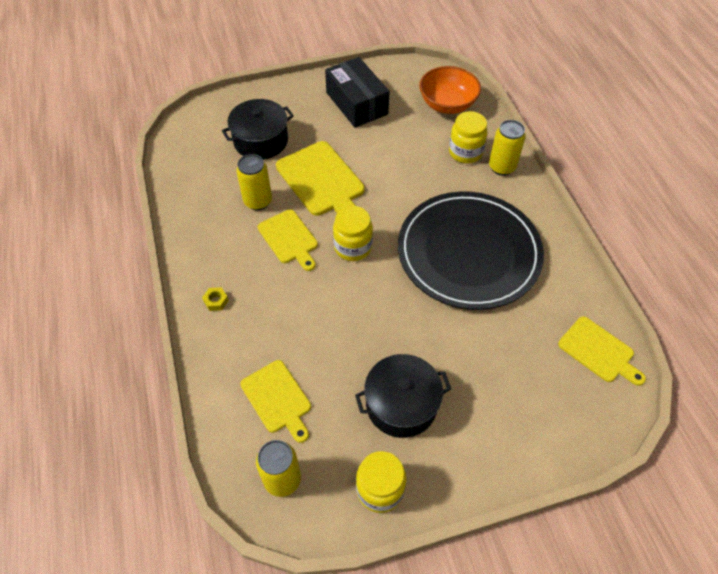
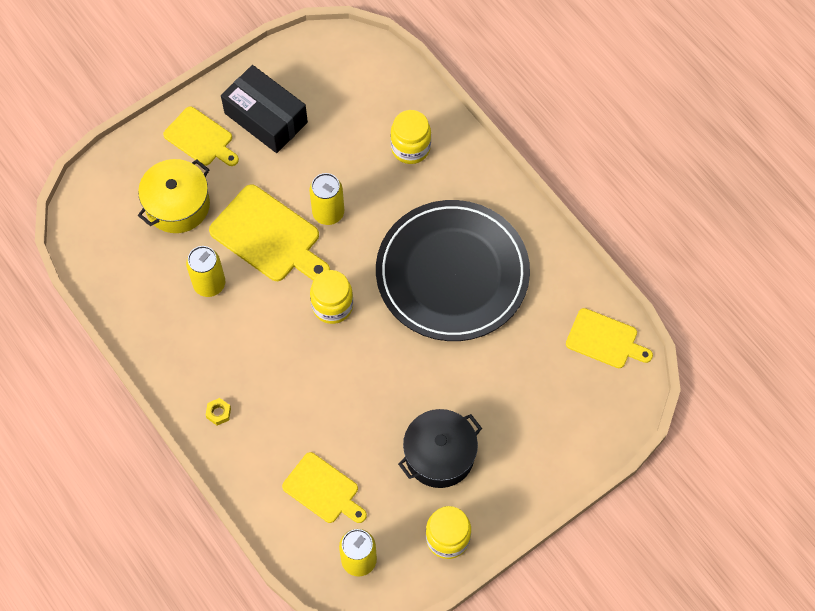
camera: 20 degrees left, 10 degrees up
black pot [222,99,294,160] -> yellow pot [138,159,210,233]
yellow cutting board [258,209,318,271] -> yellow cutting board moved to [163,106,239,166]
orange bowl [419,66,481,114] -> none
yellow can [489,120,526,176] -> yellow can moved to [309,173,344,225]

